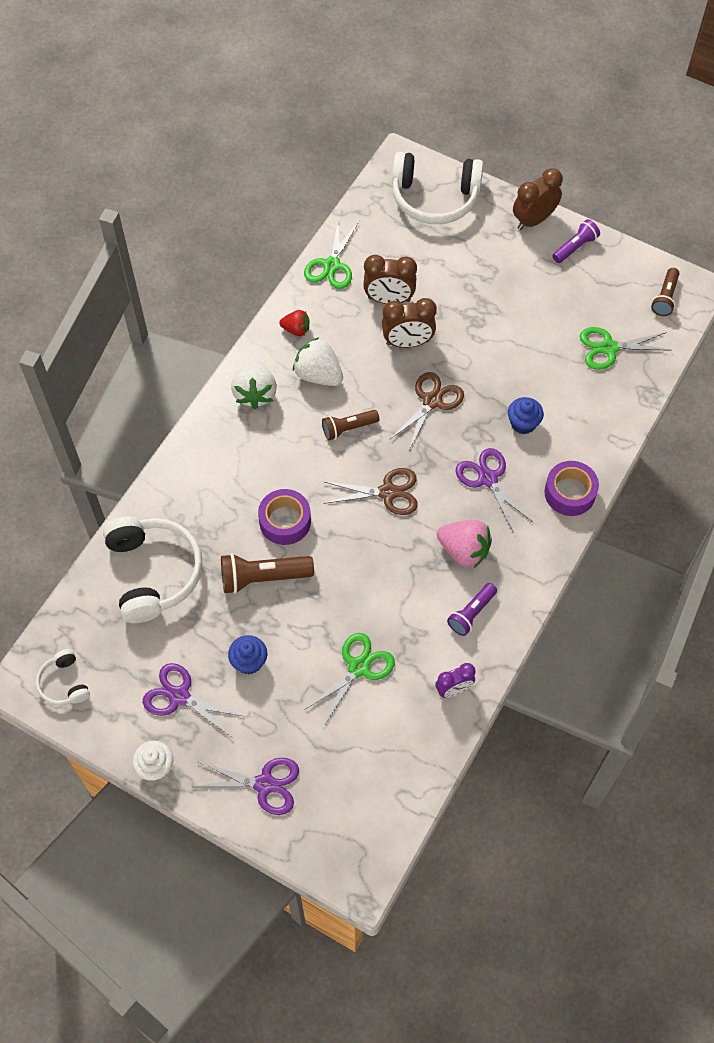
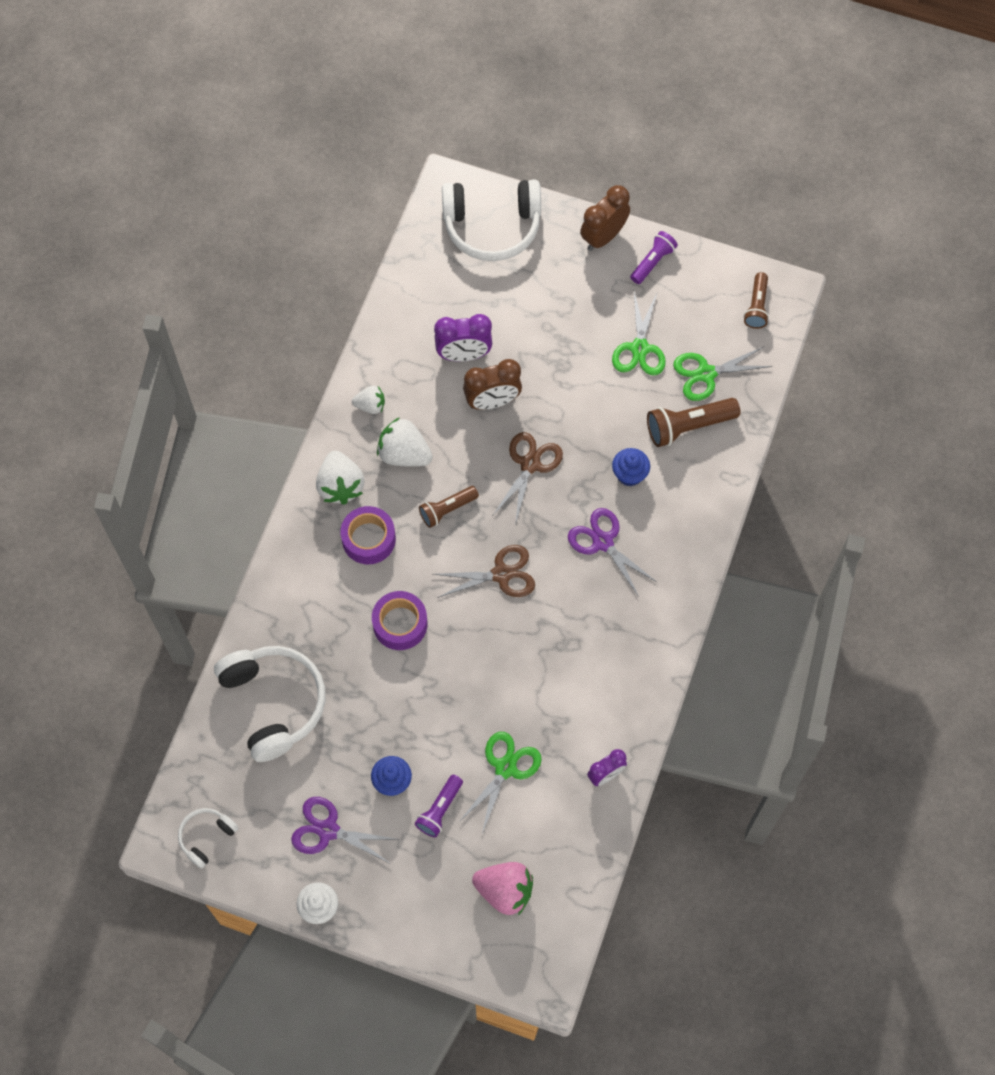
camera: 10 degrees left, 5 degrees up
white headphones [36,649,90,705] -> white headphones turned 75 degrees clockwise [178,808,238,869]
purple scissors [194,758,299,815] -> none
brown flashlight [221,553,314,594] -> brown flashlight moved to [647,398,740,447]
red strawberry [279,310,309,336] -> white strawberry [352,386,385,414]
green scissors [304,218,359,289] -> green scissors moved to [612,291,666,375]
brown clock [363,255,417,304] -> purple clock [434,314,492,361]
pink strawberry [437,520,492,568] -> pink strawberry moved to [472,862,533,915]
purple flashlight [447,583,497,636] -> purple flashlight moved to [415,775,463,837]
purple tape [544,461,599,516] -> purple tape moved to [340,506,396,564]

